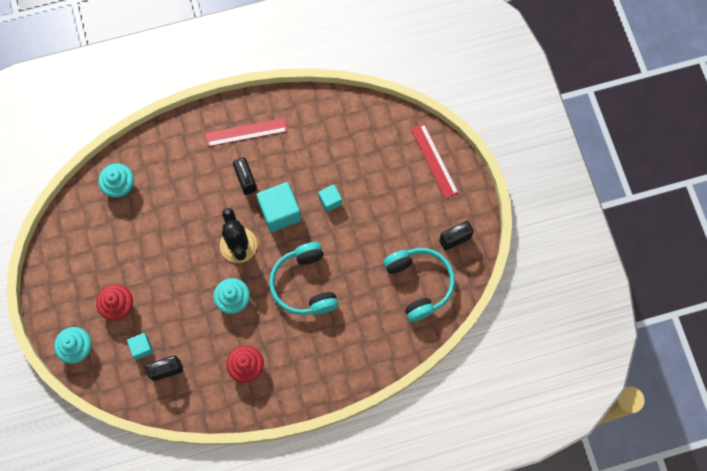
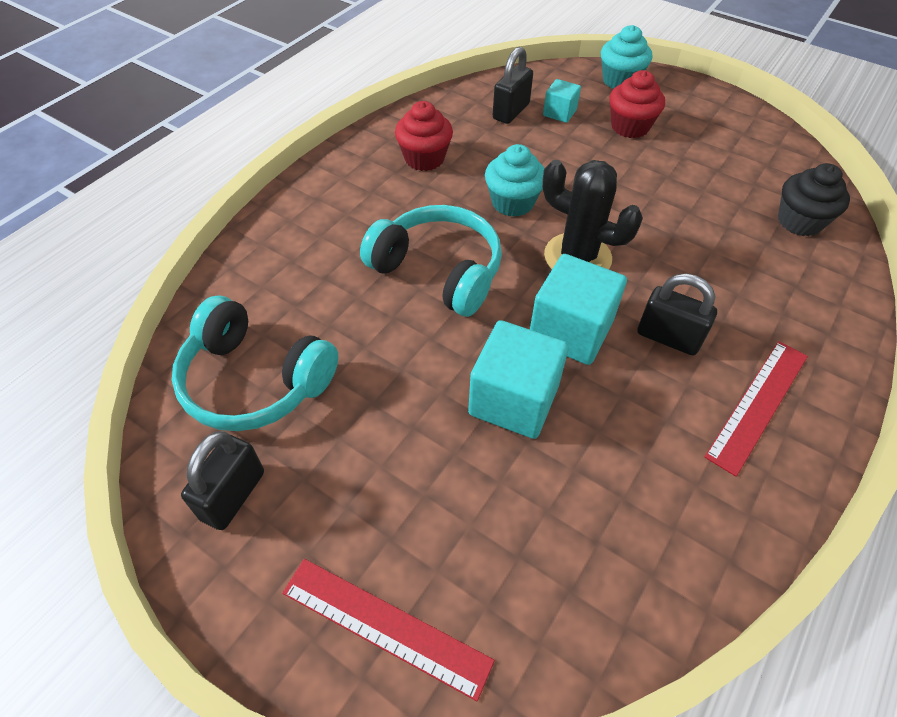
camera: 140 degrees right, 20 degrees down
turquoise cupcake [98,163,134,198] -> black cupcake [778,163,850,236]
turquoise cube [318,185,342,212] -> turquoise cube [468,320,569,439], size x1.86

